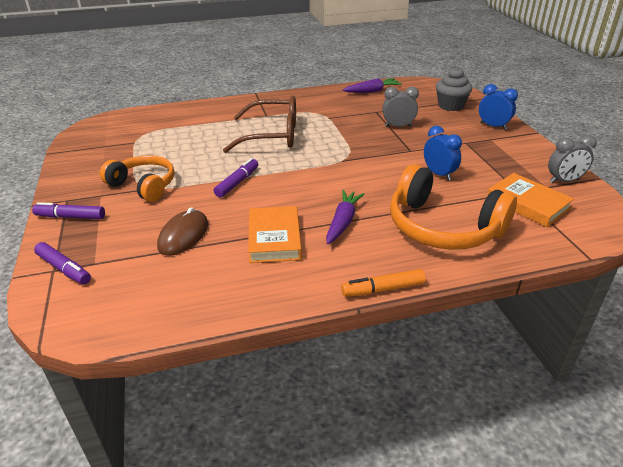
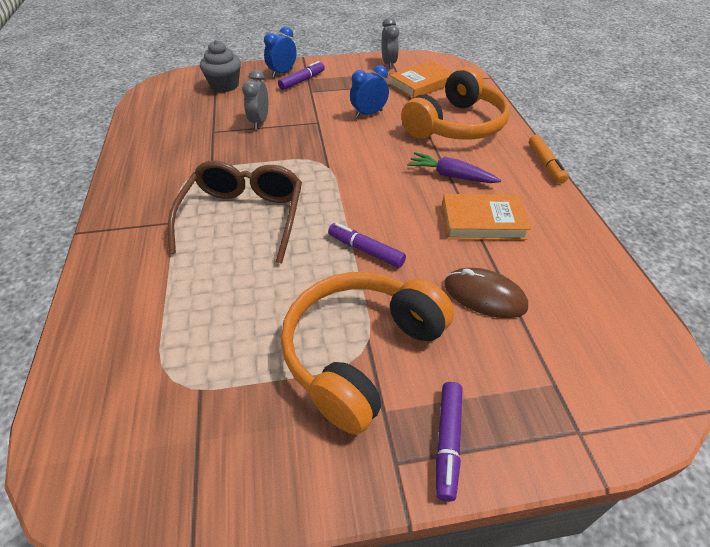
camera: 85 degrees left, 10 degrees up
purple marker [34,242,91,284] -> purple marker moved to [278,61,325,90]
orange headphones [100,155,175,202] -> orange headphones [281,272,454,435], size x1.52
purple carrot [343,78,402,93] -> none

